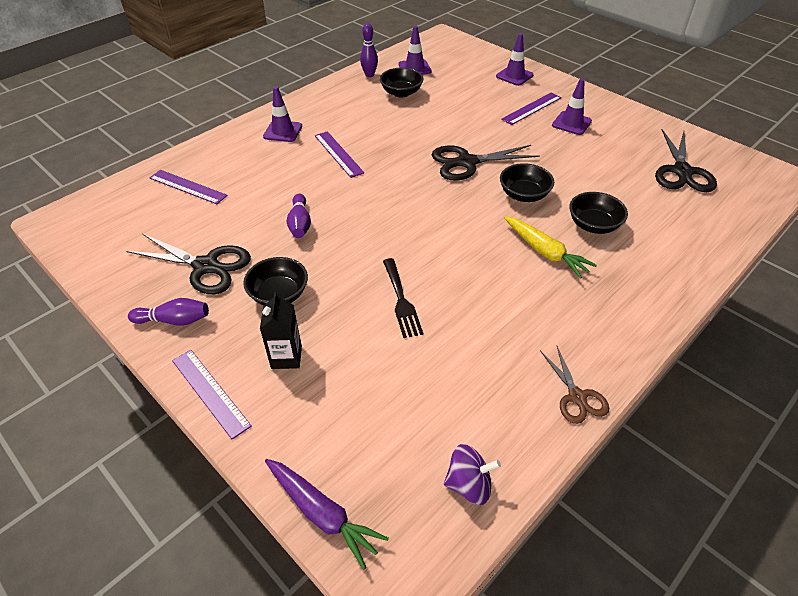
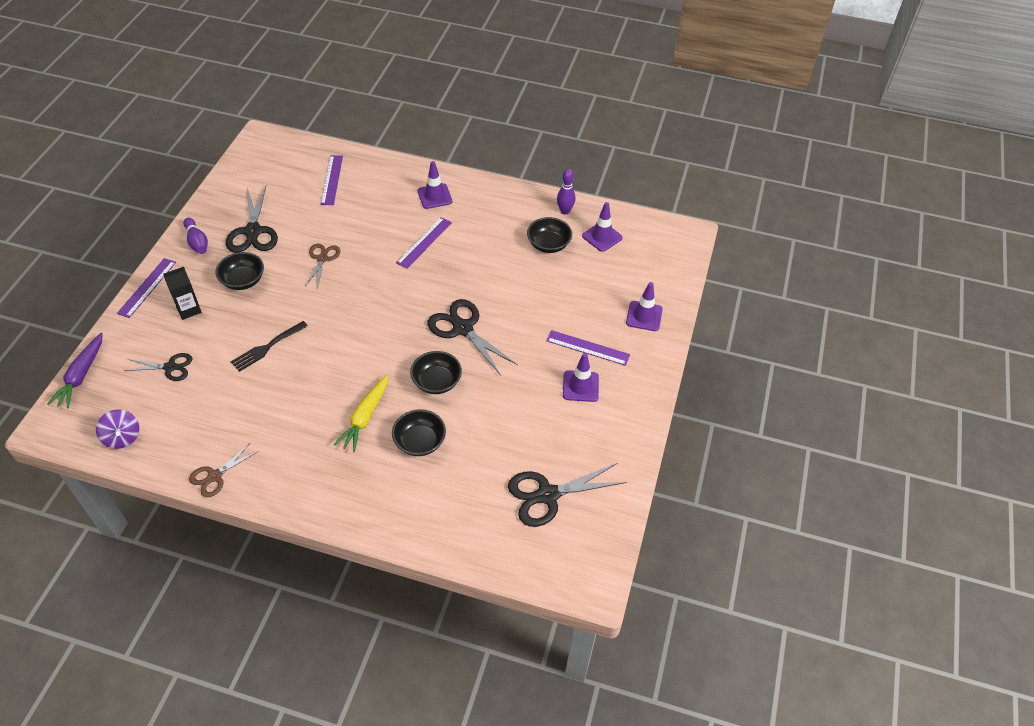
camera: 60 degrees right, 5 degrees up
purple bowling pin [287,194,311,238] -> brown scissors [305,244,340,286]
none -> black scissors [124,353,192,381]

